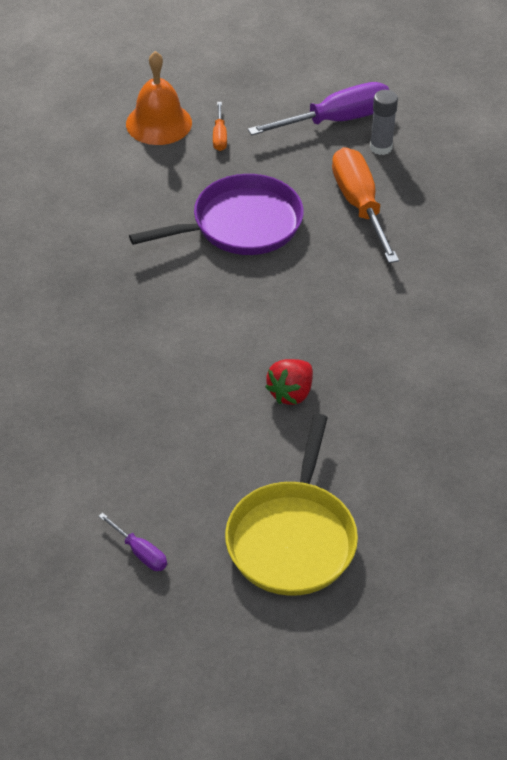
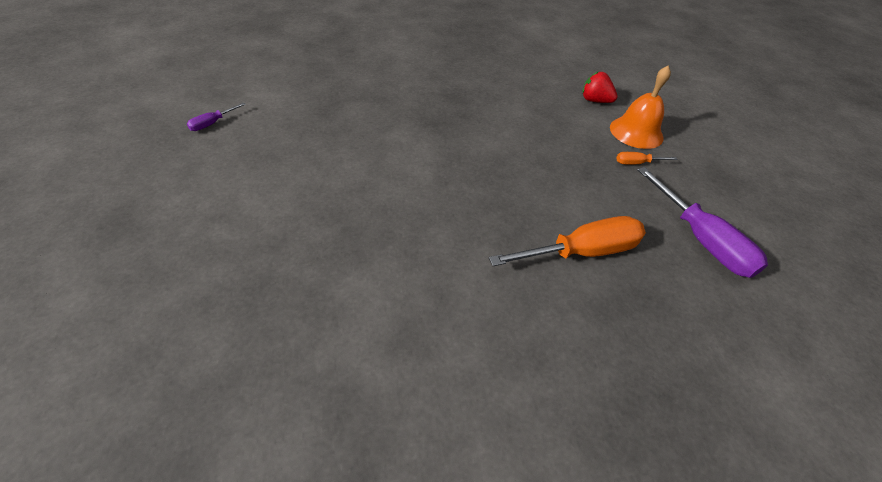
camera: 85 degrees right, 0 degrees up
purple pan [129,174,304,255] -> none
yellow pan [225,414,358,596] -> none
red strawberry [265,359,313,405] -> red strawberry moved to [583,71,618,103]
grey glue stick [370,90,398,155] -> none

